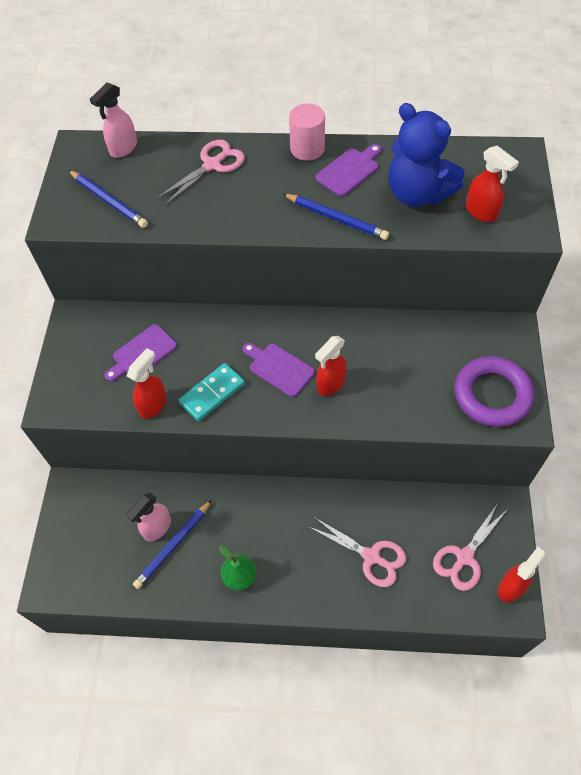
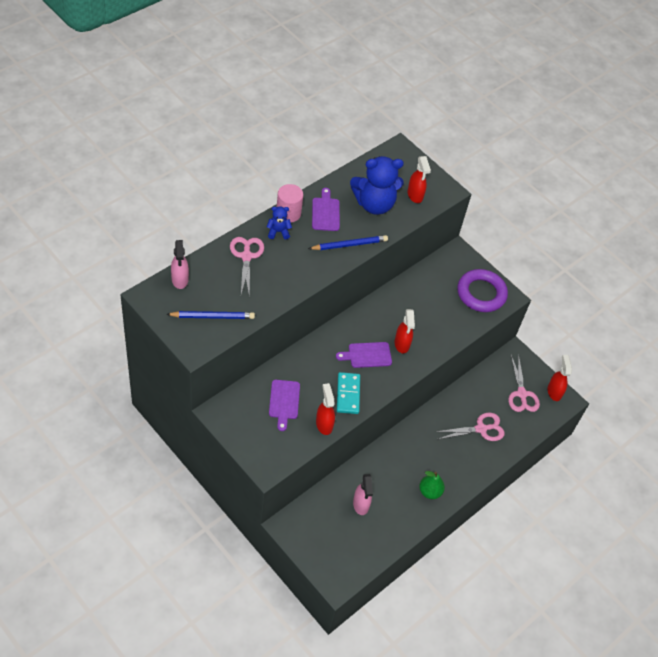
camera: 55 degrees left, 5 degrees down
blue pencil [133,500,212,589] -> none
red spray bottle [466,146,519,222] -> red spray bottle turned 75 degrees clockwise [408,156,431,203]
none -> blue teddy bear [267,207,292,240]

